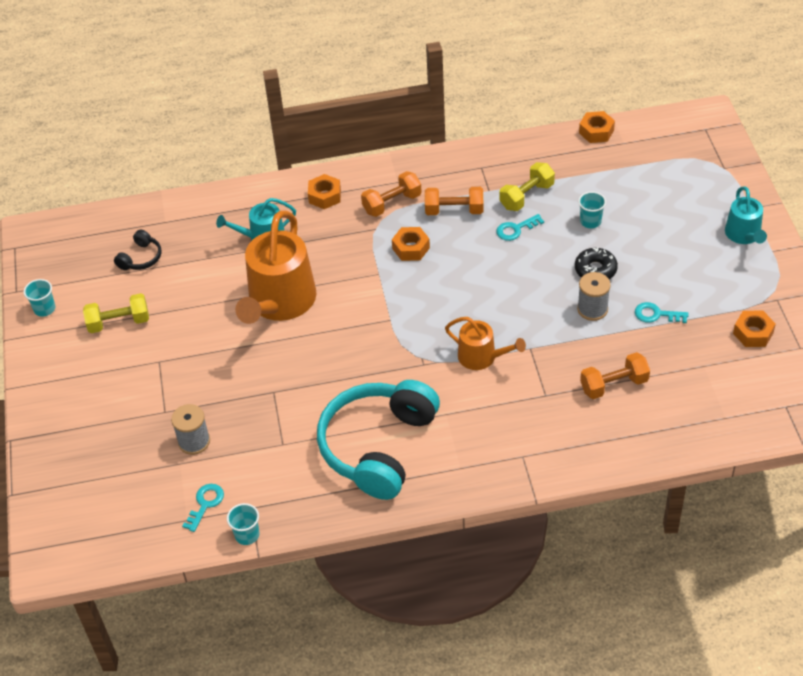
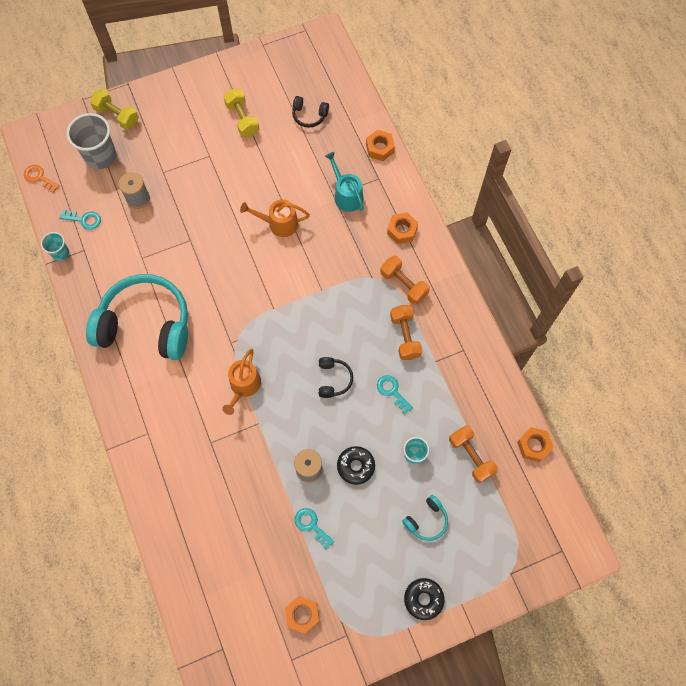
camera: 75 degrees right, 20 degrees up
turquoise cup [24,279,55,317] -> none
orange watering can [235,211,316,324] -> orange watering can [240,199,310,237], size x0.53
orange nut [392,227,430,261] -> orange nut moved to [366,130,395,161]
yellow dumbbell [500,162,555,211] -> yellow dumbbell moved to [90,89,139,130]
orange dumbbell [580,352,650,399] -> orange dumbbell moved to [449,425,498,483]
turquoise key [635,302,688,323] -> turquoise key turned 45 degrees counterclockwise [294,508,334,549]
turquoise watering can [725,187,767,244] -> black donut [404,578,445,620]
none -> orange key [24,165,60,193]
none -> grey cup [67,113,116,169]
none -> black headphones [319,357,353,398]
none -> turquoise headphones [402,495,448,541]

